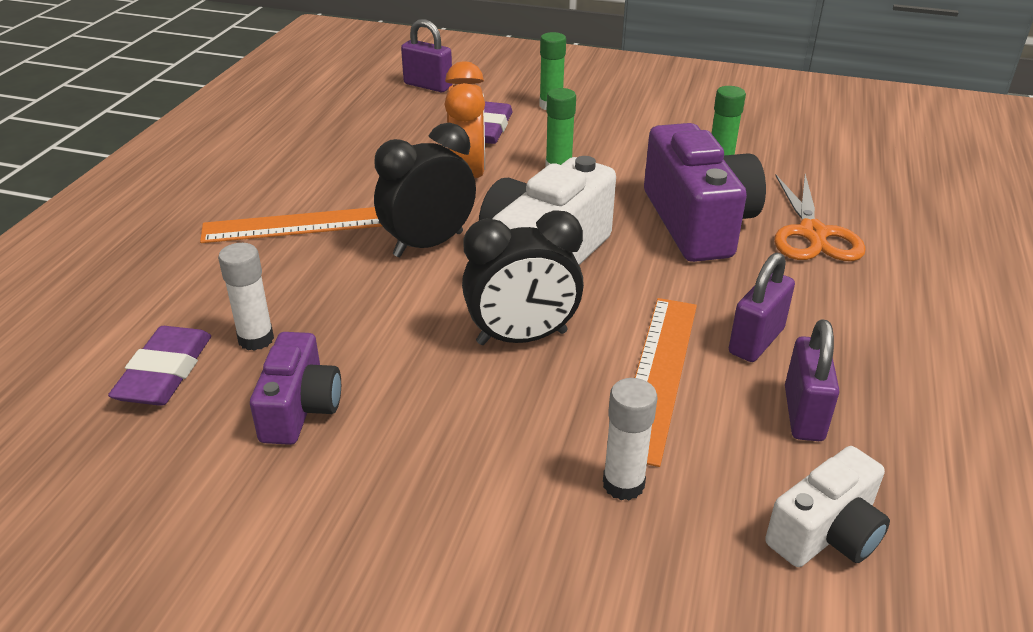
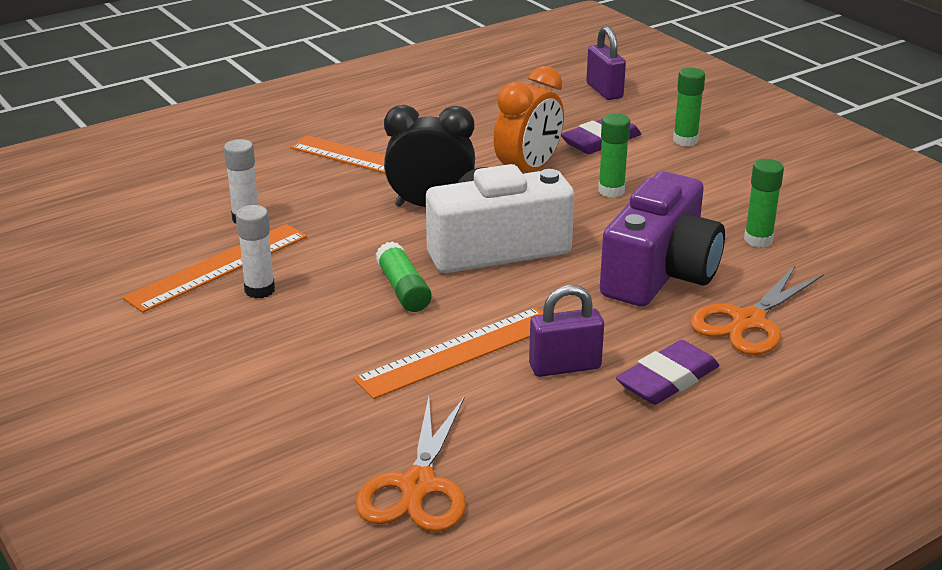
camera: 40 degrees right, 5 degrees down
purple eraser [108,326,211,406] -> purple eraser moved to [616,340,720,405]
purple camera [250,332,341,445] -> orange ruler [123,224,307,313]
black clock [462,210,584,345] -> green glue stick [375,241,432,312]
white glue stick [603,378,657,500] -> white glue stick moved to [236,205,275,299]
white camera [765,446,890,567] -> orange scissors [355,397,466,532]
purple padlock [785,319,840,441] -> none

